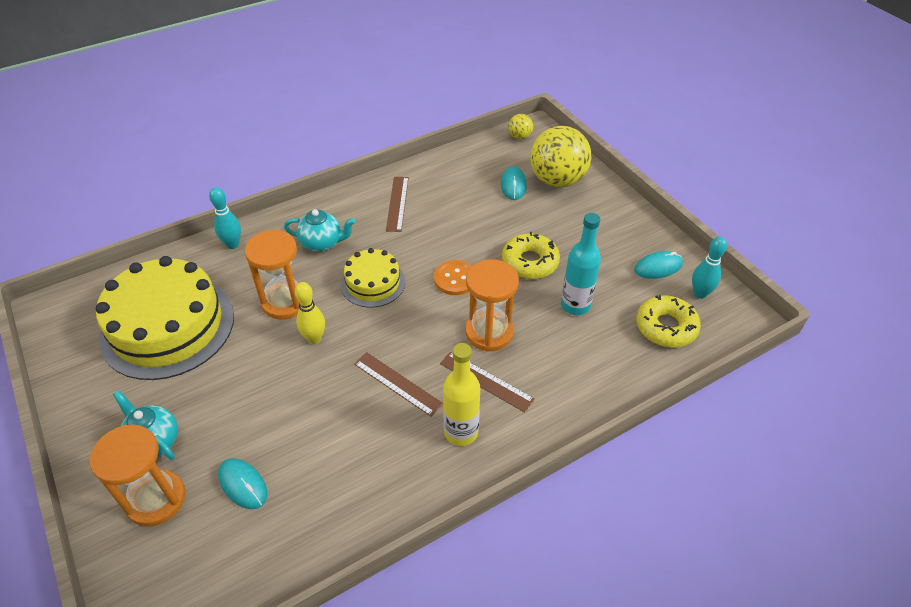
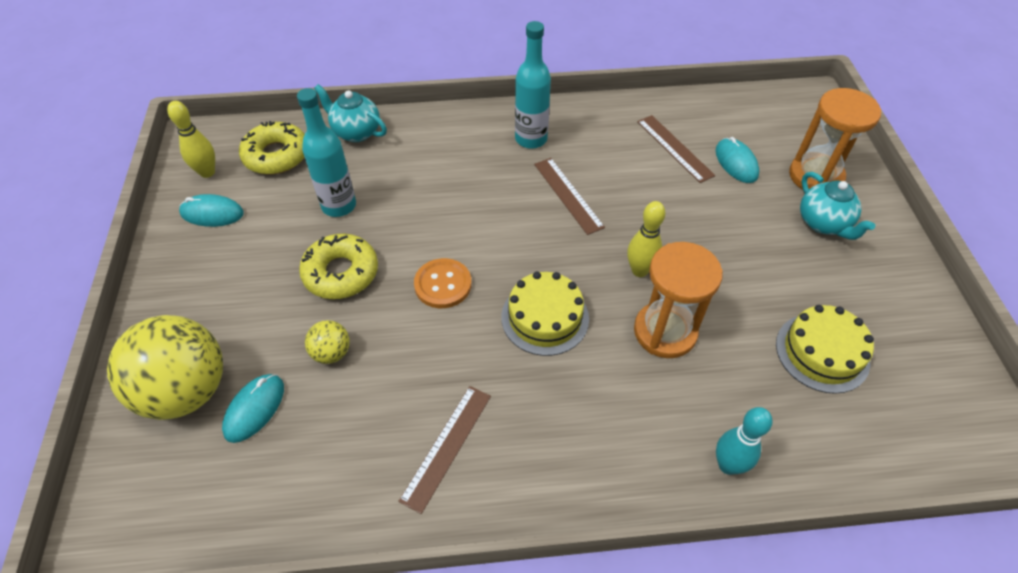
camera: 155 degrees left, 5 degrees up
yellow cake [96,256,234,380] -> yellow cake [776,305,874,394], size x0.52
turquoise teapot [284,209,355,252] -> turquoise teapot moved to [314,84,387,142]
brown ruler [440,351,535,413] -> brown ruler moved to [637,115,715,183]
yellow bottle [443,343,480,446] -> turquoise bottle [515,21,551,149]
orange hourglass [465,259,519,352] -> none
yellow ball [508,114,533,139] -> yellow ball moved to [305,320,350,364]
turquoise bowling pin [692,237,727,299] -> yellow bowling pin [167,101,215,178]

